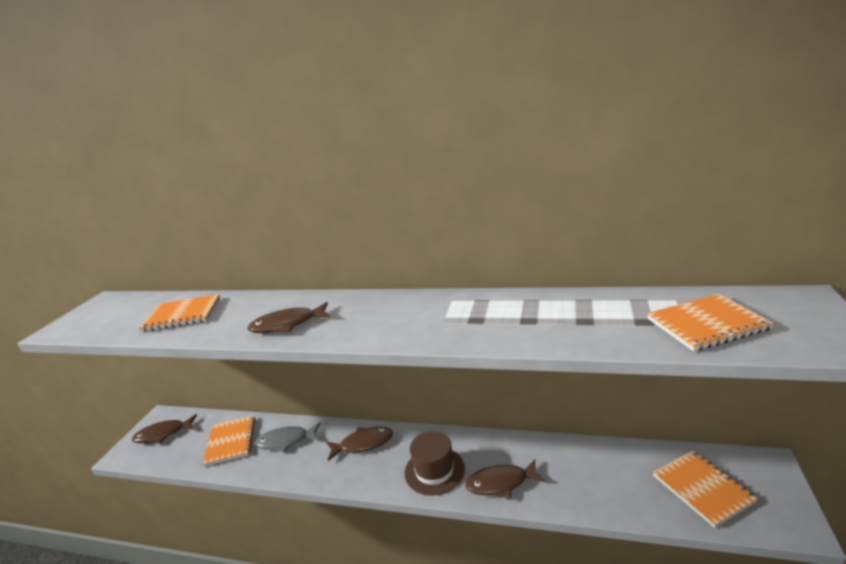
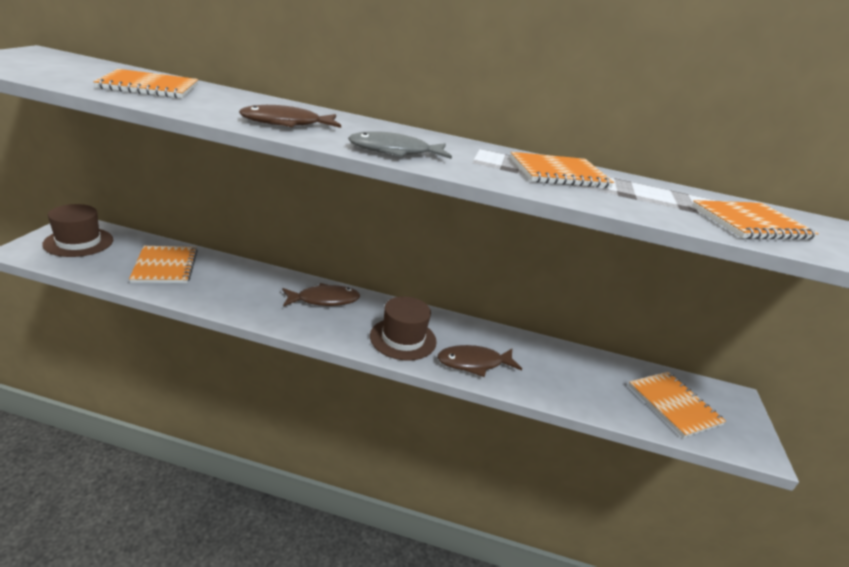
camera: 10 degrees left, 5 degrees up
brown fish [132,414,197,444] -> brown hat [42,204,113,257]
grey fish [255,423,321,453] -> grey fish moved to [348,131,452,159]
none -> orange notebook [510,152,614,188]

